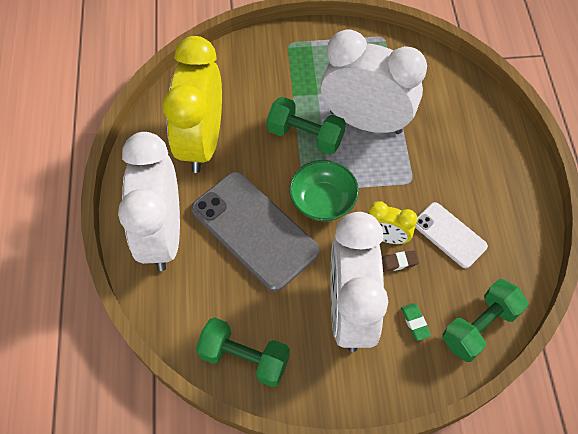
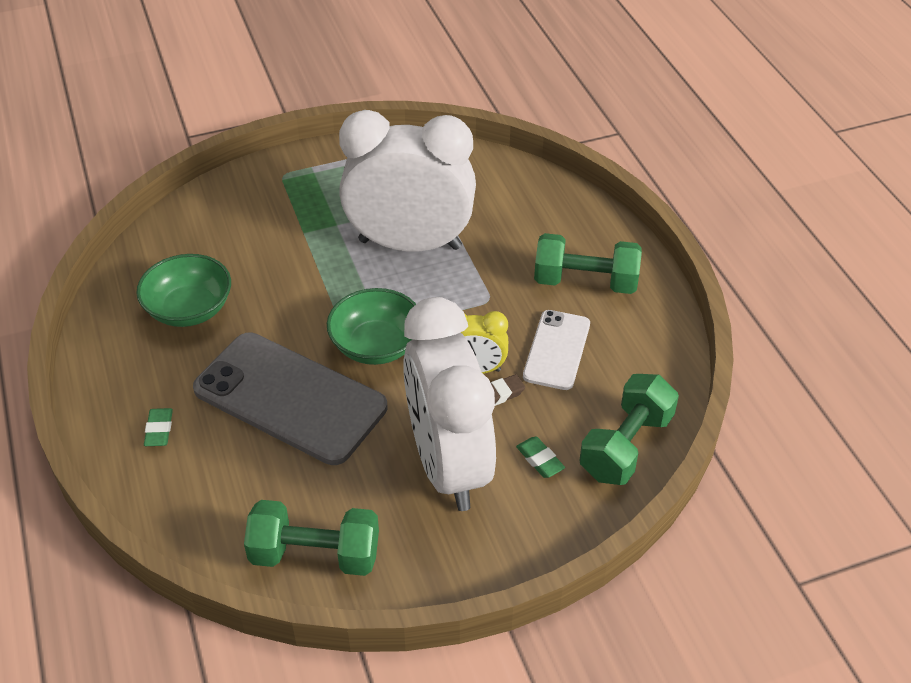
camera: 15 degrees left, 15 degrees down
white clock [118,132,180,271] -> green eraser [144,408,173,446]
yellow clock [162,36,222,173] -> green bowl [136,254,231,327]
green dumbbell [267,97,346,155] -> green dumbbell moved to [534,233,642,294]
white phone [415,202,488,268] -> white phone turned 75 degrees clockwise [523,310,590,390]

